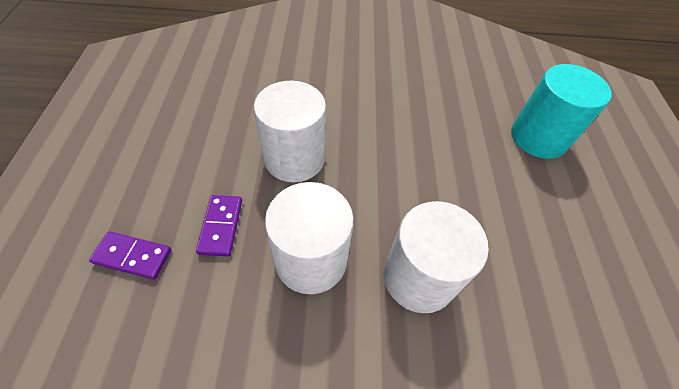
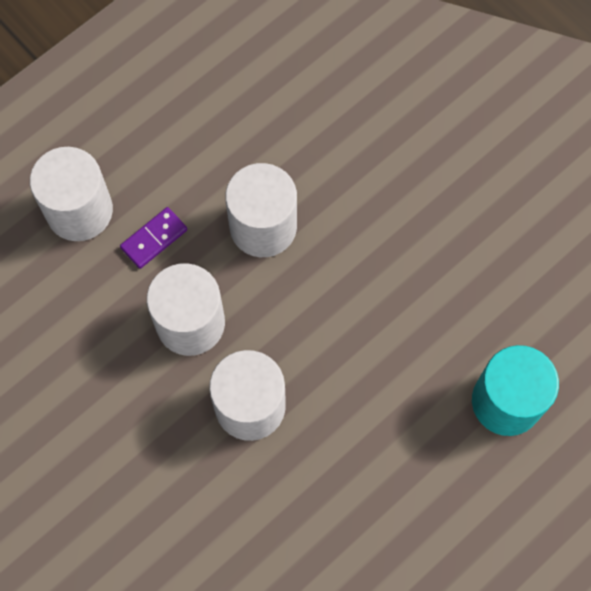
camera: 50 degrees right, 15 degrees up
purple domino [89,231,171,279] -> white cylinder [30,147,113,241]

